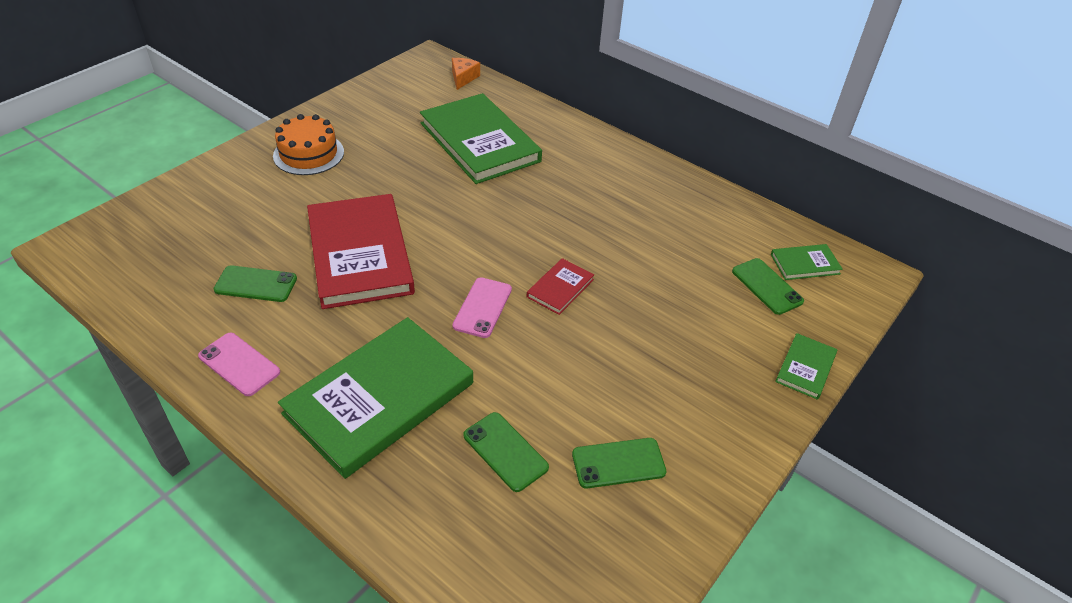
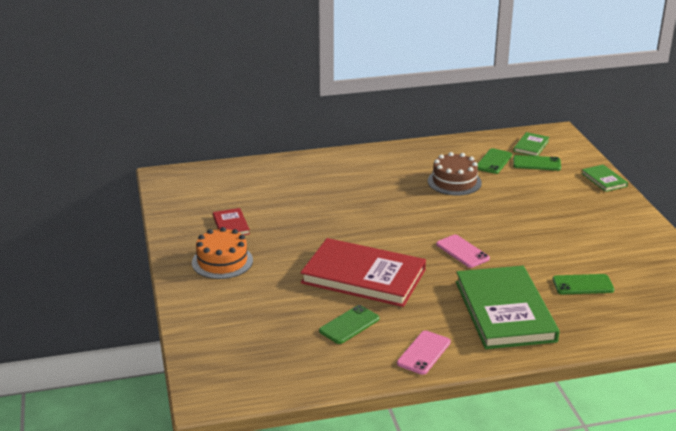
camera: 50 degrees left, 15 degrees down
pink phone [198,333,280,396] -> pink phone turned 45 degrees counterclockwise [397,331,451,375]
green book [420,93,542,184] -> none
orange cheese [452,58,480,90] -> none
red book [527,258,594,315] -> red book moved to [213,208,250,235]
green phone [572,438,667,488] -> green phone moved to [478,148,512,174]
none -> brown cake [428,152,482,196]

